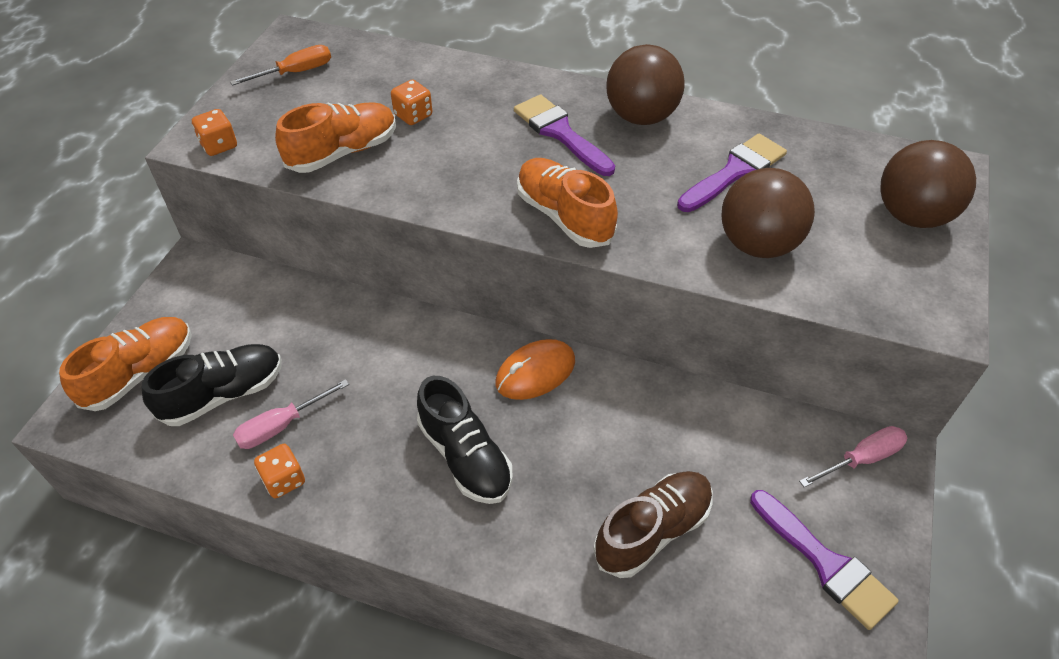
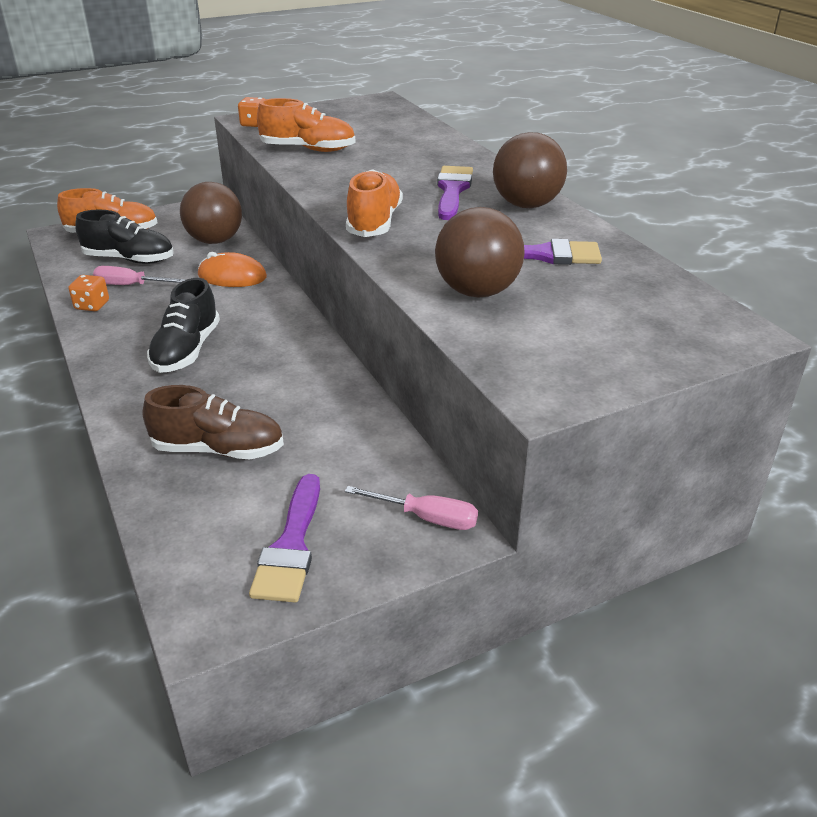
camera: 45 degrees right, 15 degrees down
orange screwdriver [230,45,331,86] -> none
orange dice [391,79,432,125] -> none
orange mouse [496,339,575,400] -> orange mouse moved to [198,252,267,287]
brown ball [880,140,976,228] -> brown ball moved to [180,182,242,244]

